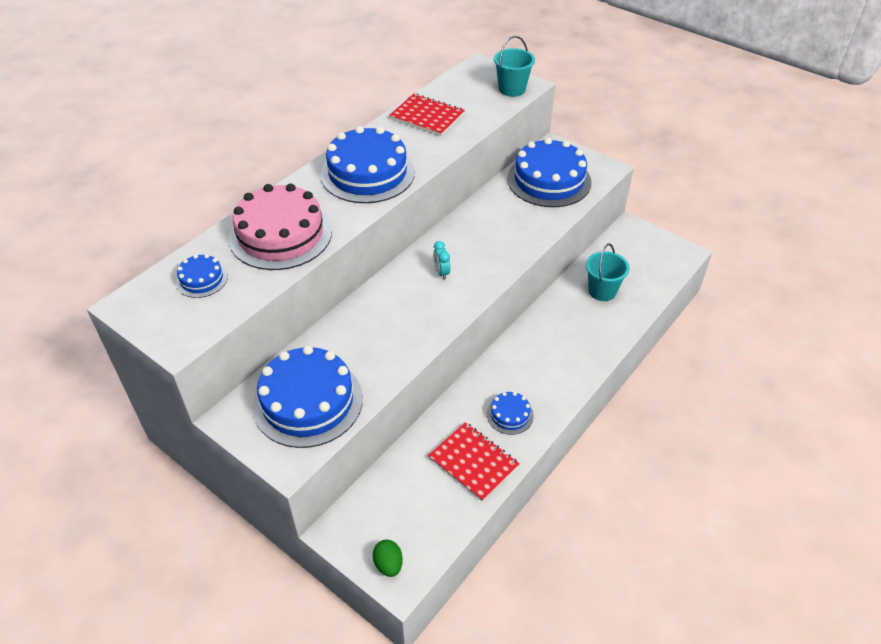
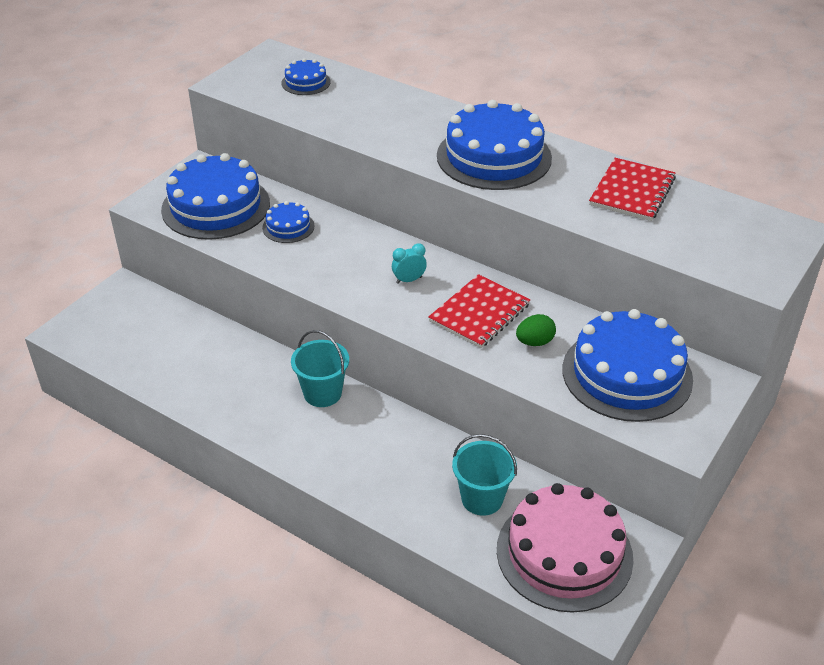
camera: 85 degrees right, 5 degrees down
pink cake [229,183,332,270] -> pink cake moved to [497,483,634,613]
green egg [373,540,403,577] -> green egg moved to [516,314,556,346]
red notebook [428,422,520,501] -> red notebook moved to [428,274,530,348]
blue cake [487,392,534,435] -> blue cake moved to [262,201,314,243]
turquoise bucket [494,36,535,97] -> turquoise bucket moved to [291,330,349,407]

